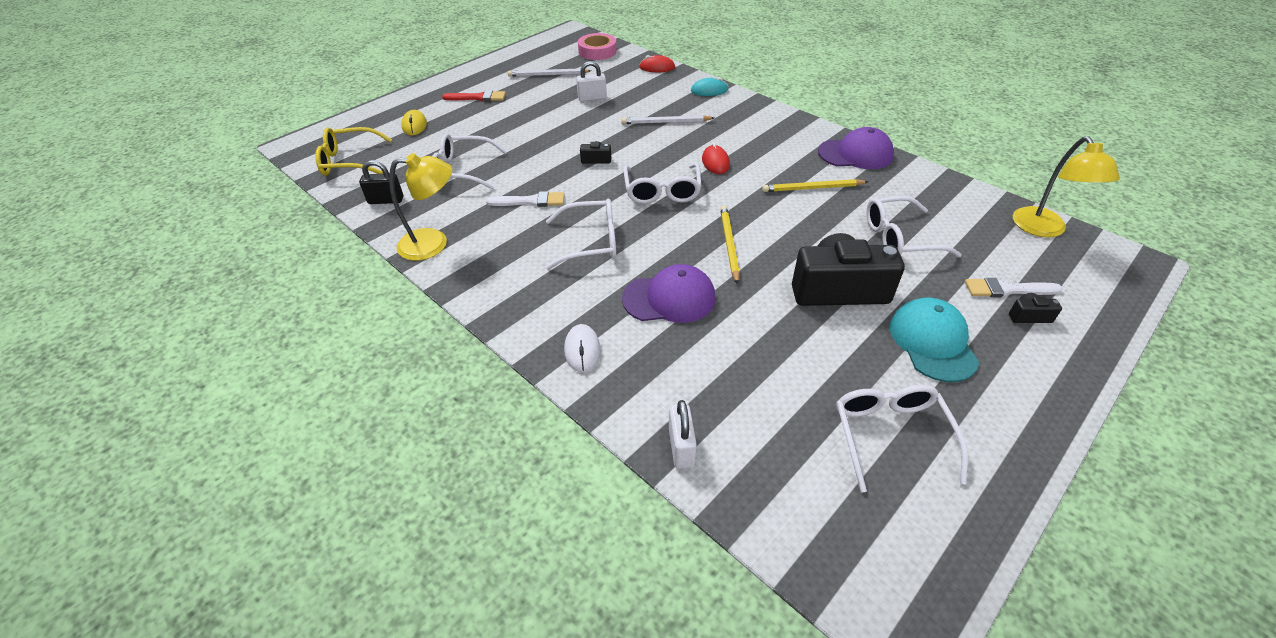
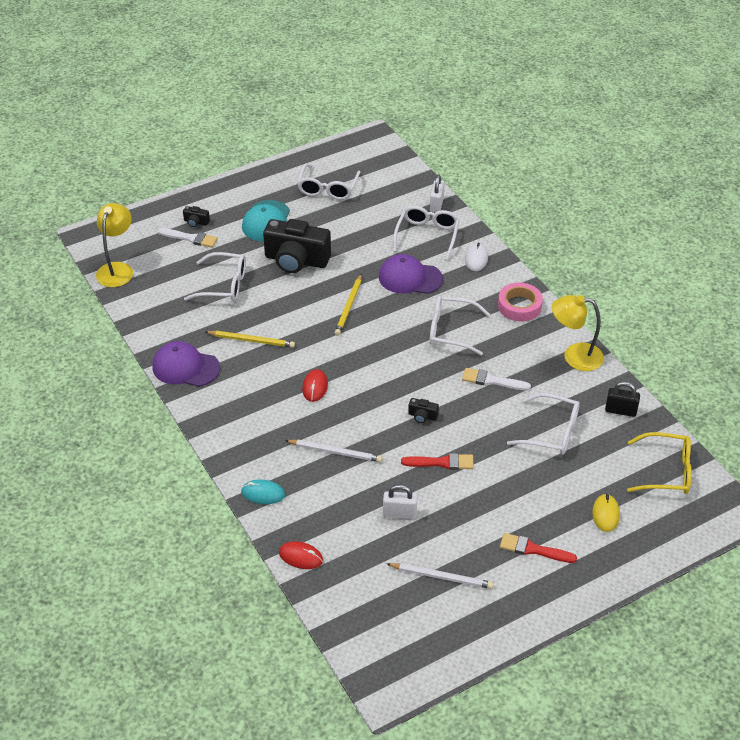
camera: 165 degrees left, 0 degrees up
pink tape [578,33,617,60] -> pink tape moved to [498,283,543,321]
white glasses [623,163,701,204] -> white glasses moved to [393,206,459,260]
none -> red brush [401,453,474,470]

